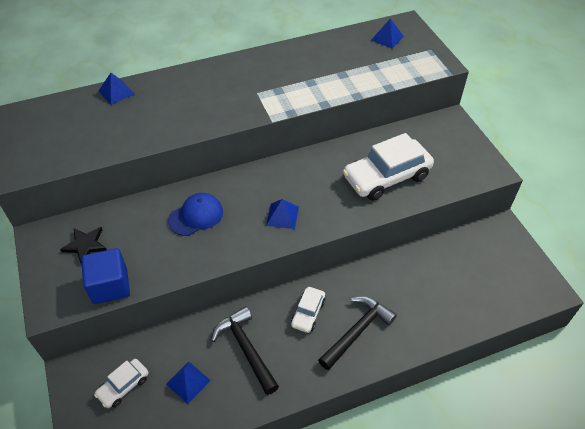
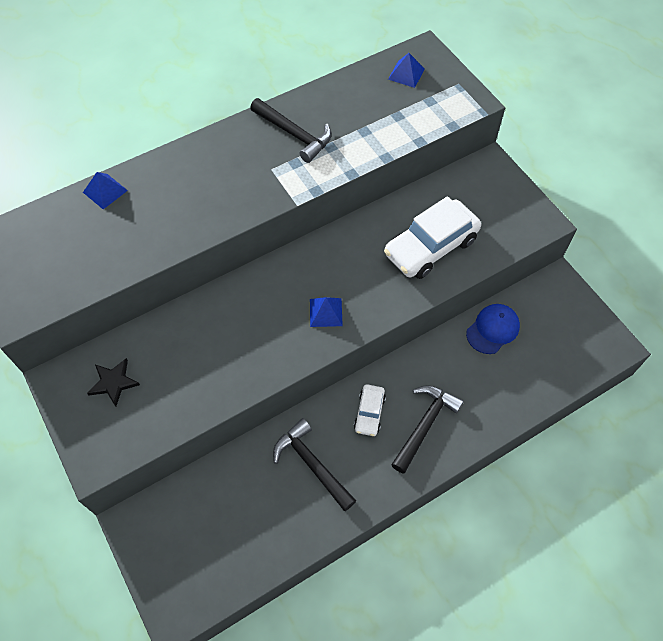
camera: 10 degrees left, 10 degrees up
blue cube [81,248,130,304] -> none
white car [94,359,148,408] -> none
blue pyramid [166,362,211,404] -> none
blue cap [168,193,223,236] -> blue cap moved to [466,304,520,354]
none -> black hammer [250,98,332,163]

